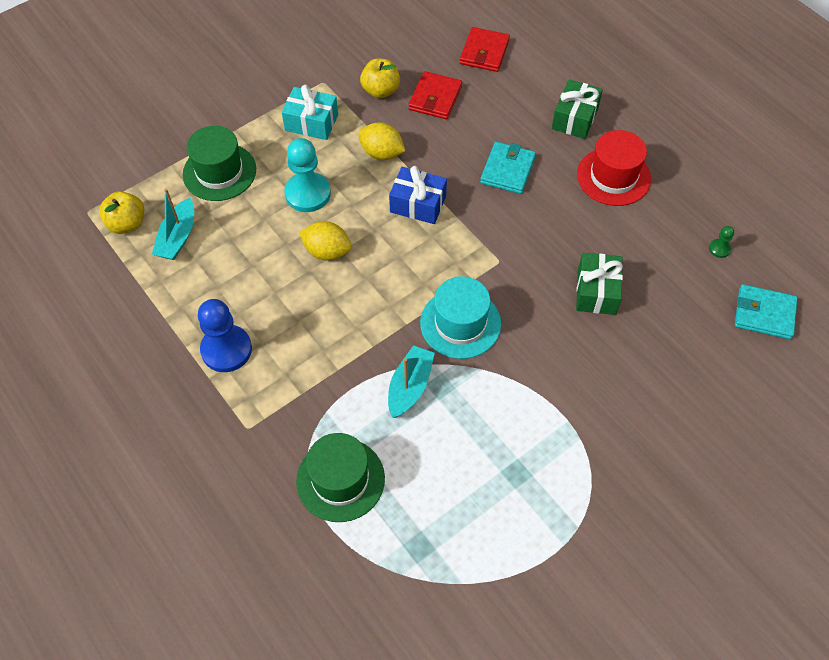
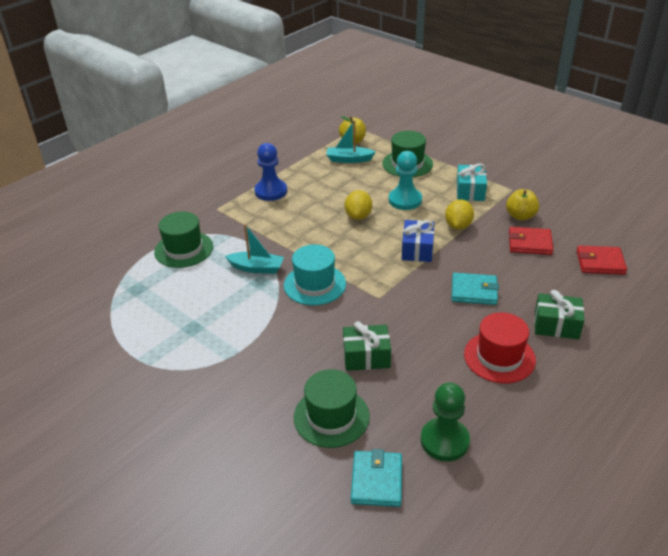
camera: 80 degrees right, 20 degrees down
green pawn [709,226,734,258] -> green pawn [421,382,470,461], size x2.26
none -> green hat [294,369,370,448]

